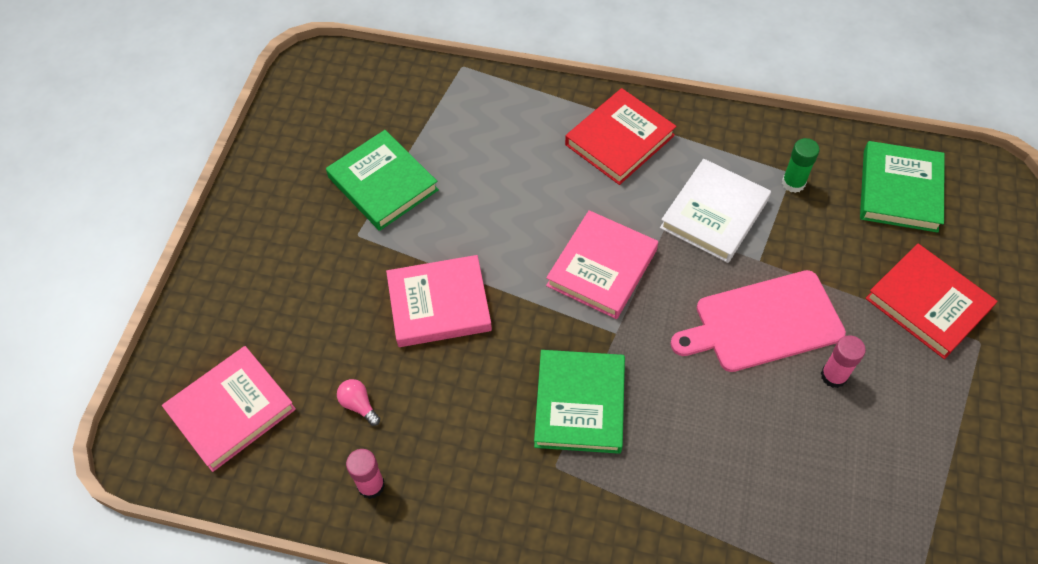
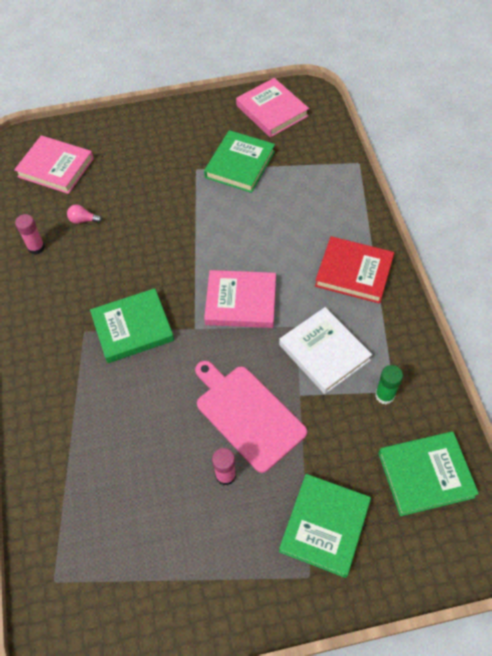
camera: 65 degrees right, 0 degrees up
pink light bulb [337,379,380,426] -> pink light bulb turned 105 degrees counterclockwise [67,204,102,224]
pink book [386,255,492,347] -> pink book moved to [236,78,309,138]
white book [660,159,771,263] -> white book turned 45 degrees clockwise [279,307,372,394]
red book [865,244,998,359] -> green book [279,474,371,578]

